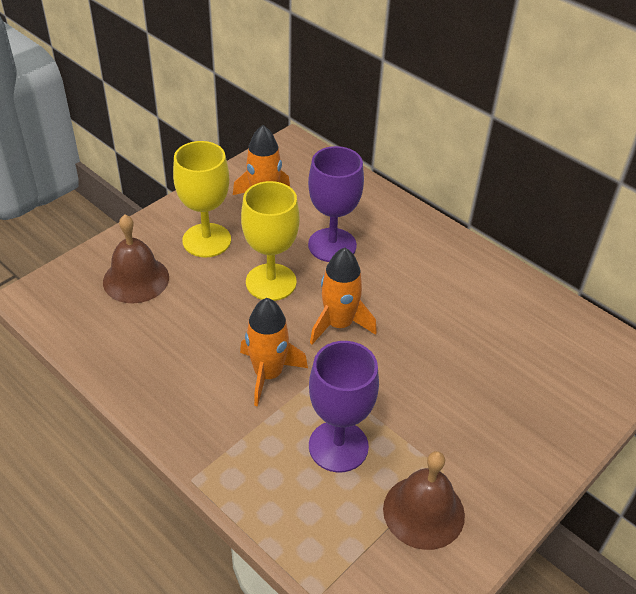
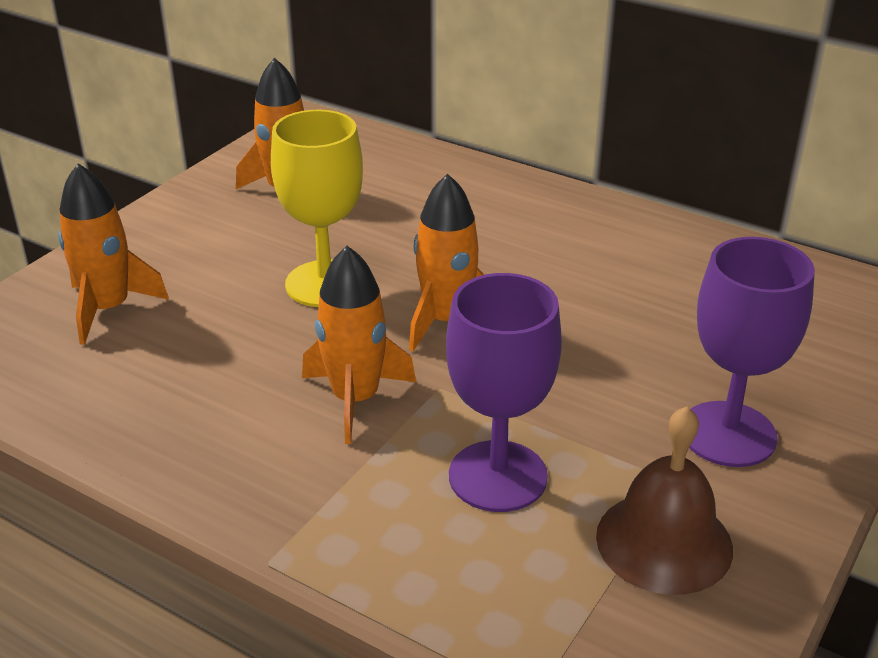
camera: 10 degrees left, 10 degrees down
brown bell [103,214,169,303] -> orange rocket [58,163,169,345]
yellow goblet [173,141,231,257] -> none
purple goblet [308,146,364,262] -> purple goblet moved to [689,237,815,467]

